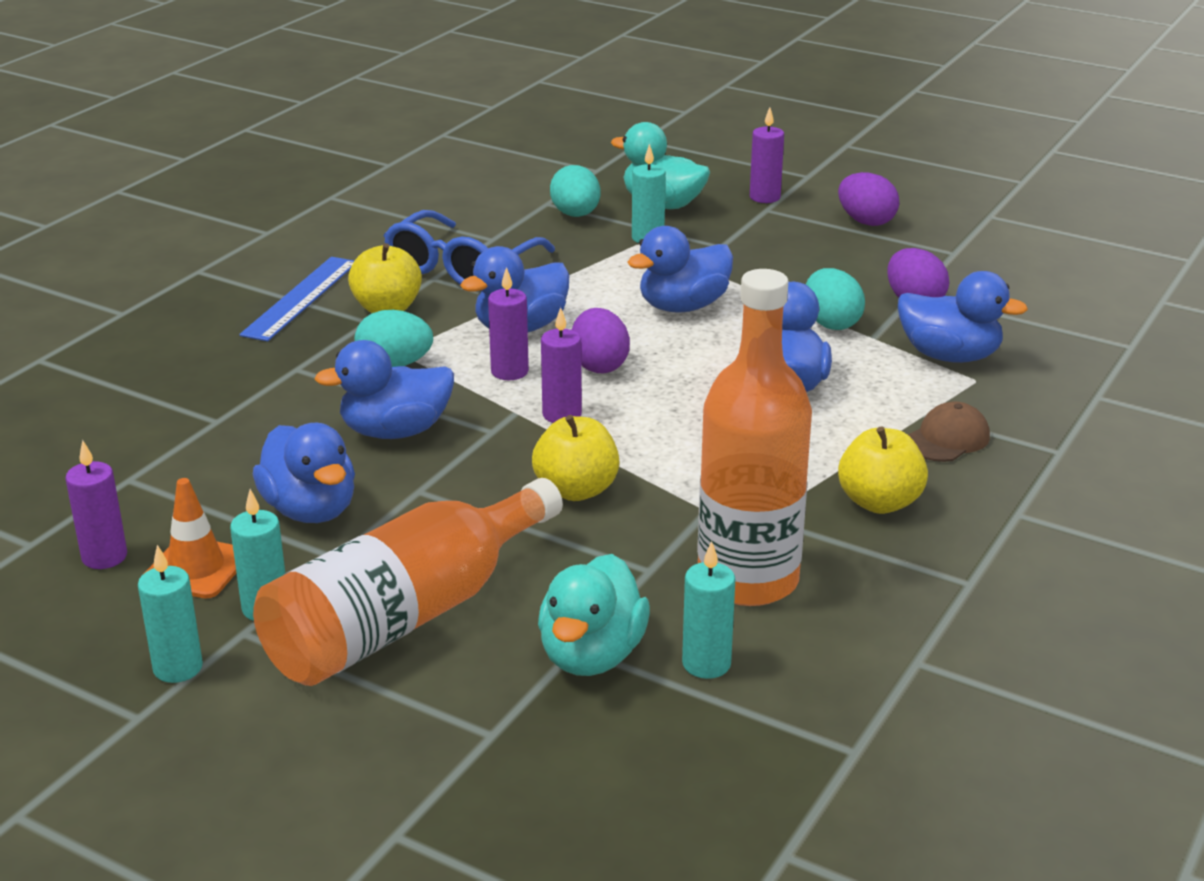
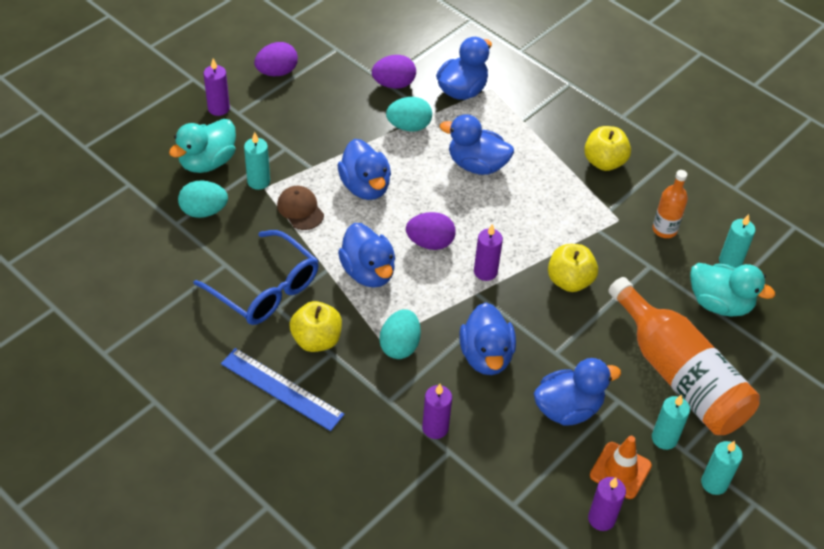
camera: 80 degrees left, 20 degrees up
purple candle [488,267,529,380] -> purple candle moved to [422,384,452,439]
orange bottle [697,269,812,606] -> orange bottle [653,170,688,238], size x0.48
brown cap [908,401,990,462] -> brown cap moved to [277,186,324,230]

